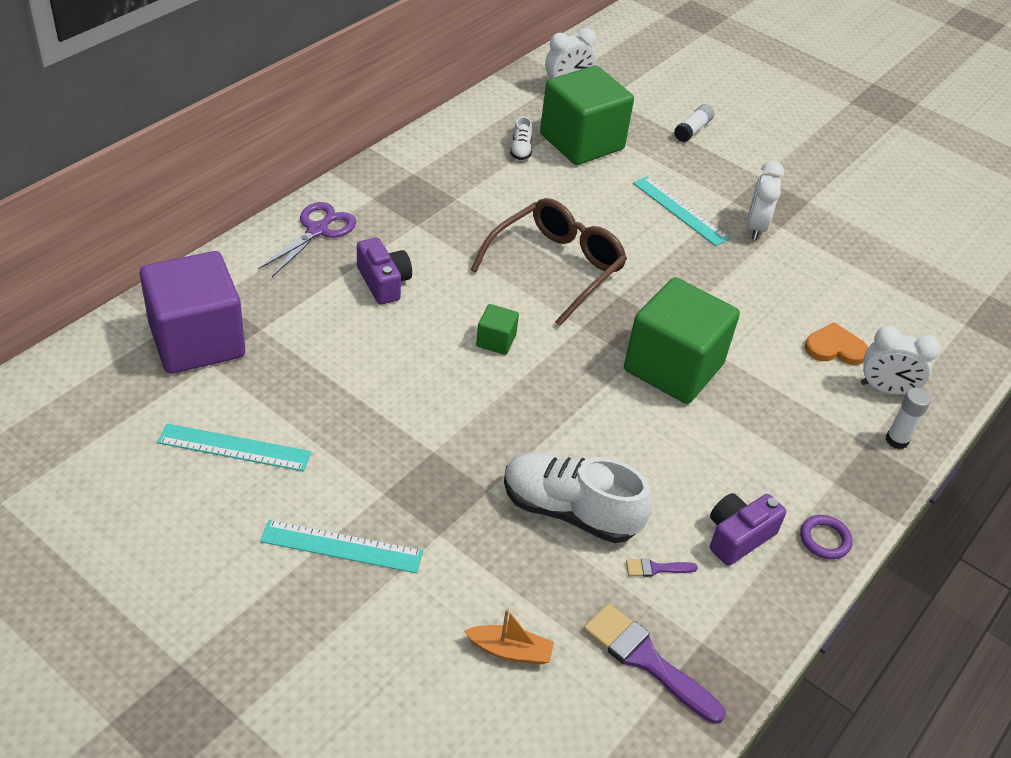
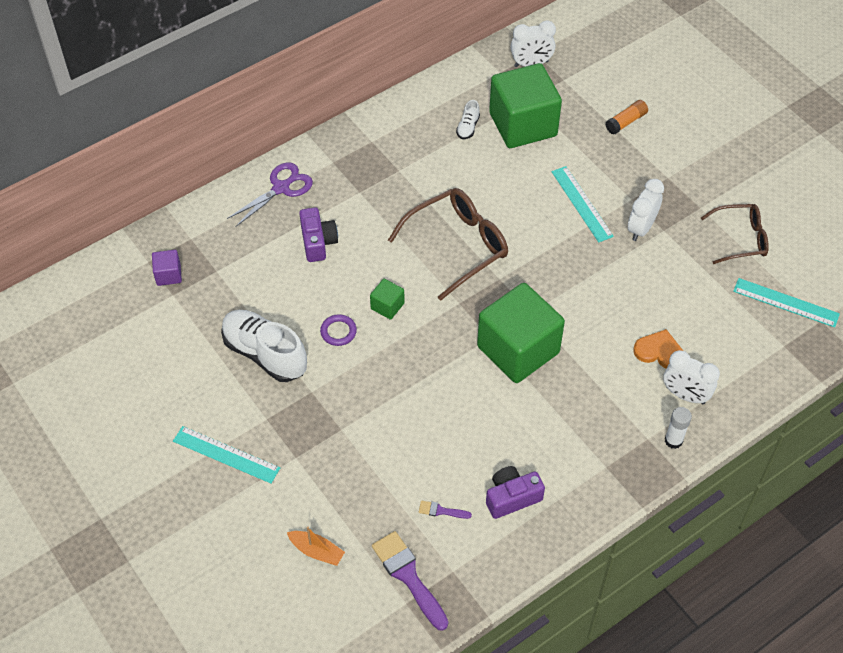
camera: 20 degrees right, 10 degrees up
purple cube [139,251,245,374] -> purple cube [152,250,182,286], size x0.42
turquoise ruler [157,424,311,471] -> turquoise ruler moved to [733,278,840,328]
white shoe [504,452,652,543] -> white shoe moved to [221,310,307,382]
white glue stick [674,104,714,142] -> orange glue stick [605,100,648,135]
purple ring [800,515,853,560] -> purple ring moved to [320,314,357,346]
none -> brown glasses [701,204,769,264]

